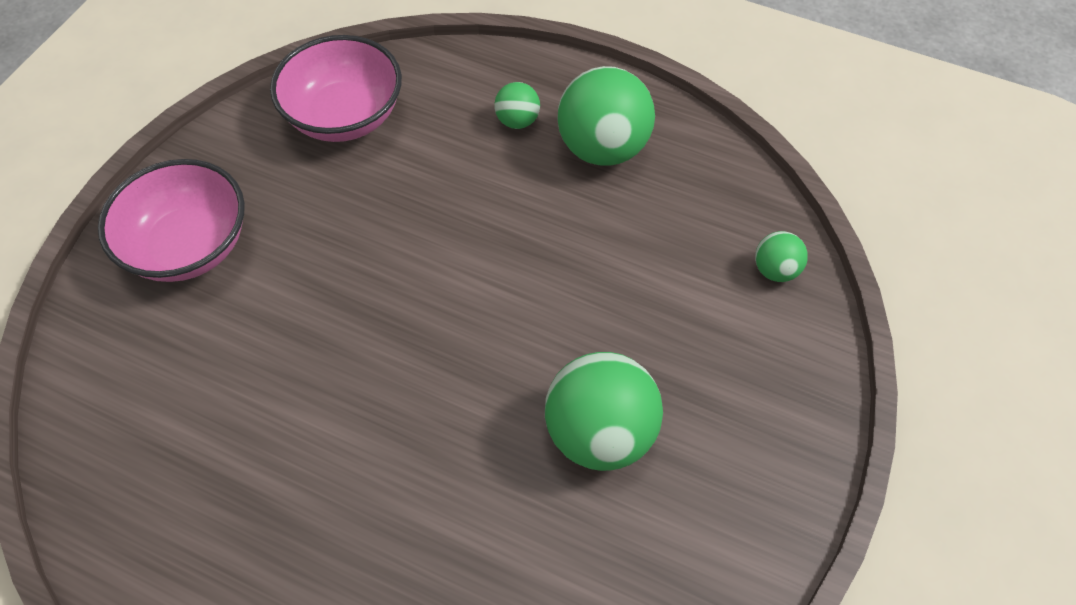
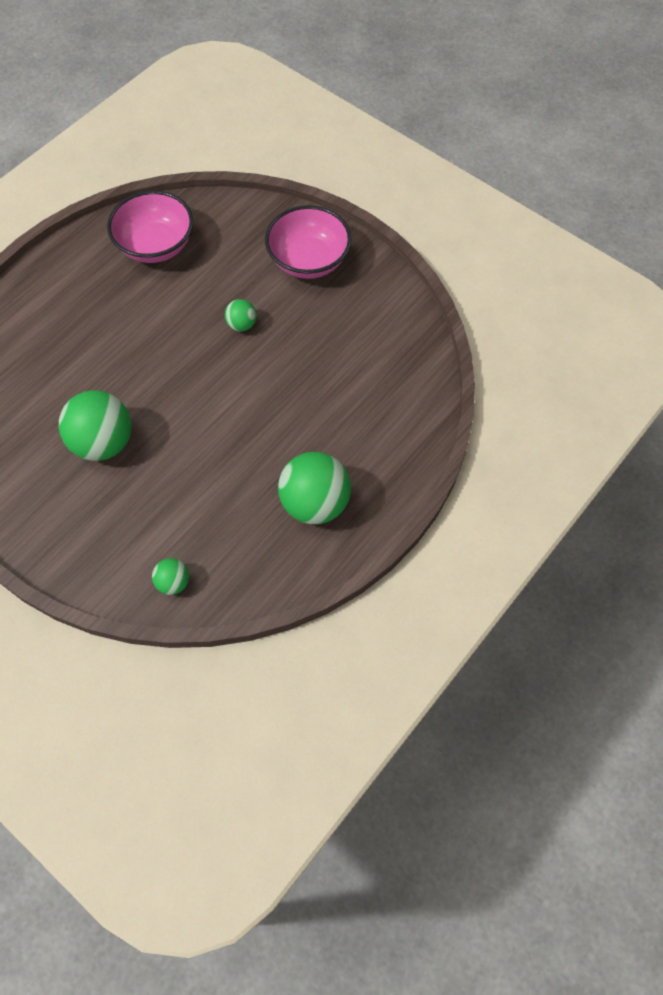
camera: 105 degrees right, 5 degrees up
pink bowl [270,35,402,142] -> pink bowl moved to [107,191,193,263]
green ball [494,82,540,129] -> green ball moved to [225,299,256,332]

